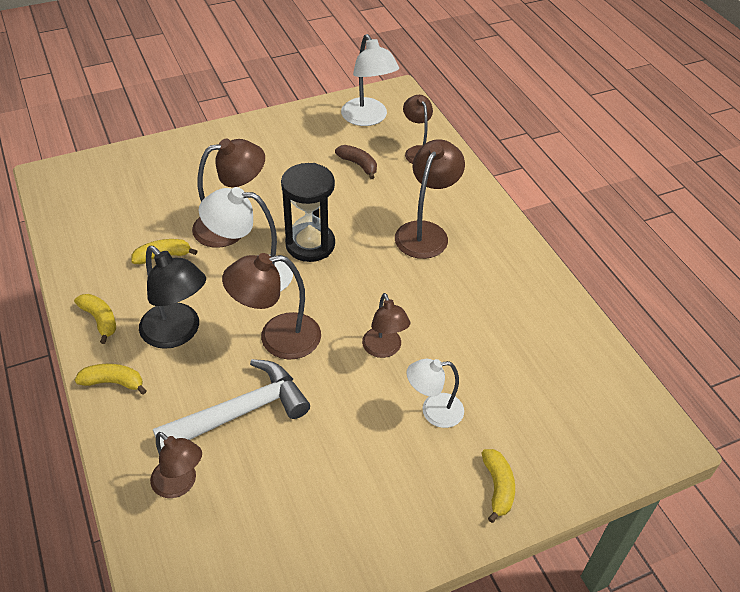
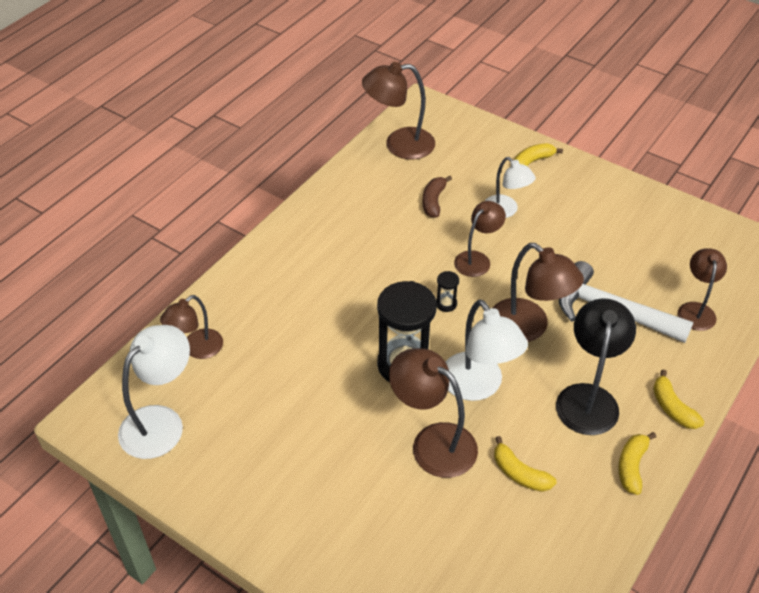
camera: 120 degrees left, 0 degrees up
brown banana [335,145,377,179] -> brown banana moved to [423,176,452,218]
brown lamp [395,139,465,259] -> brown lamp moved to [362,62,435,159]
none -> black hourglass [436,271,459,312]

